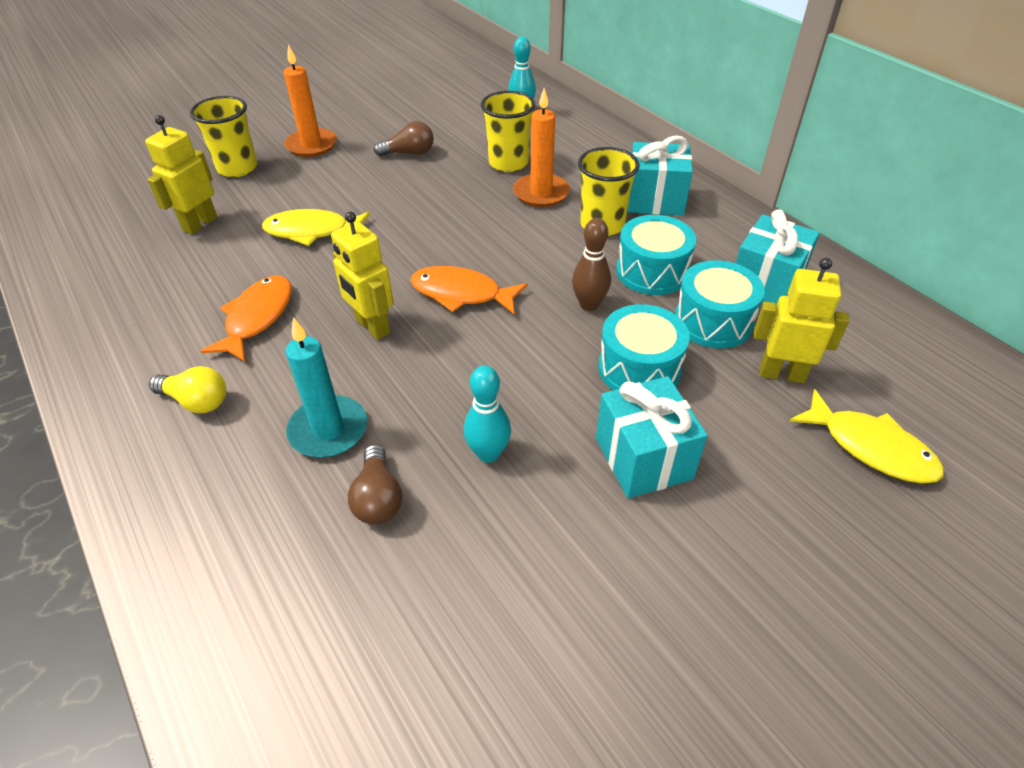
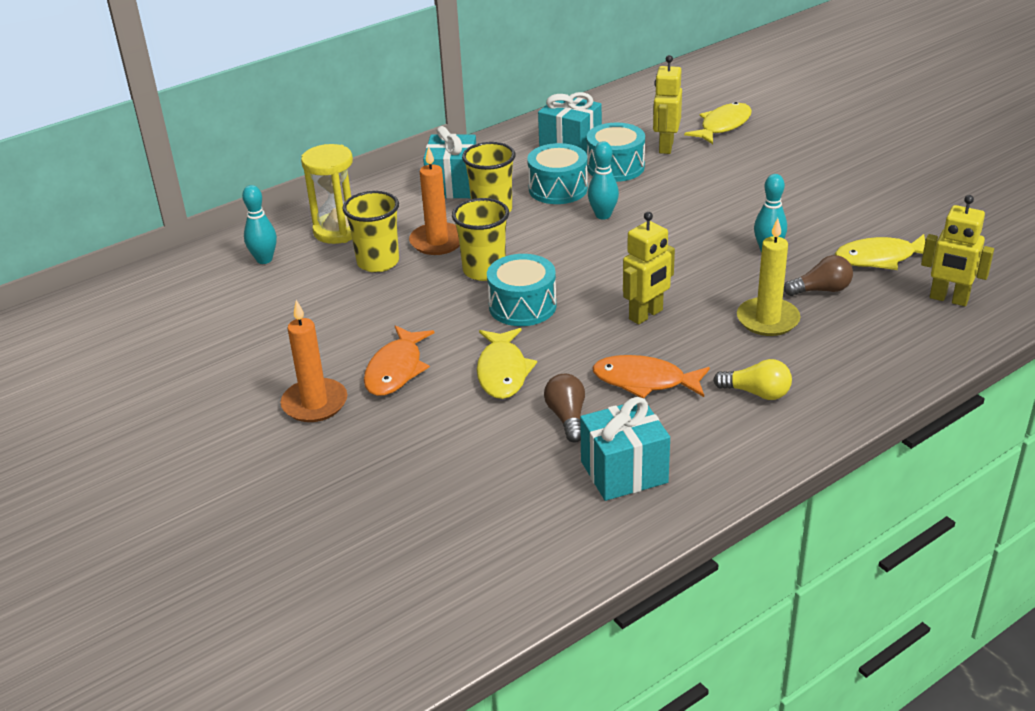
camera: 90 degrees left, 10 degrees down
yellow robot [145,115,217,234] -> yellow robot moved to [921,195,994,306]
yellow light bulb [149,366,227,413] -> yellow light bulb turned 90 degrees clockwise [713,359,792,400]
yellow cup [190,96,257,177] -> yellow cup moved to [452,198,509,281]
turquoise candle [285,317,367,458] -> yellow candle [737,218,800,336]
brown light bulb [374,121,434,157] -> brown light bulb moved to [544,374,585,443]
orange fish [410,266,527,314] -> orange fish moved to [364,325,435,396]
brown bowling pin [572,218,611,311] -> turquoise bowling pin [588,141,619,219]
turquoise gift [596,376,708,499] -> turquoise gift moved to [580,397,670,501]
turquoise drum [598,304,690,390] -> turquoise drum moved to [487,254,556,326]
none -> yellow hourglass [301,144,353,244]
none -> yellow fish [835,234,925,270]

